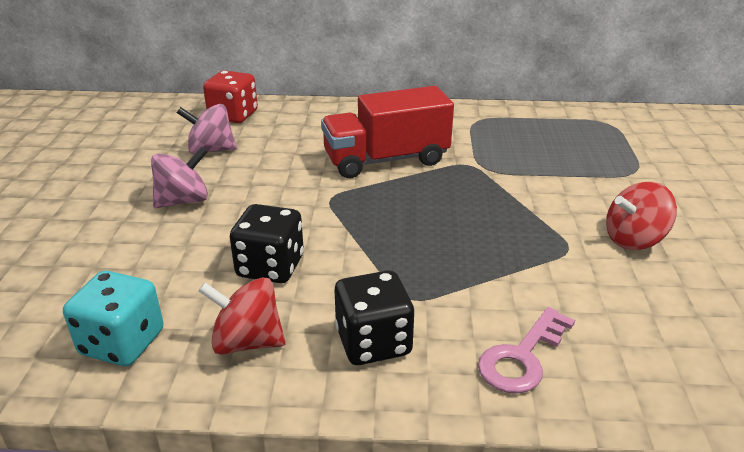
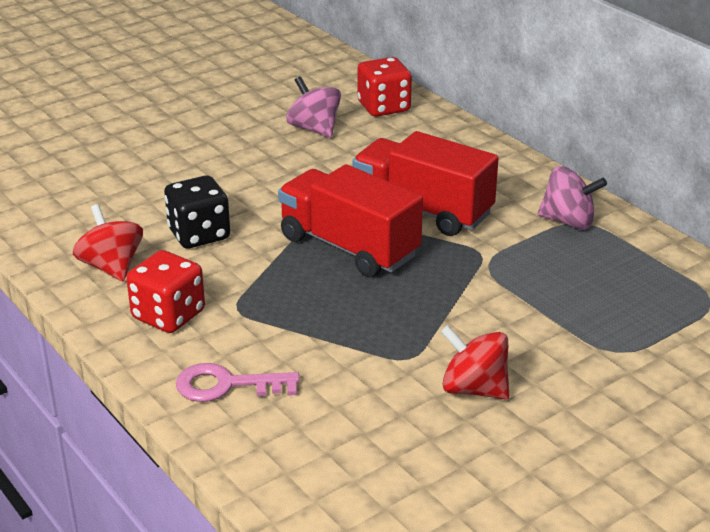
camera: 50 degrees right, 0 degrees up
turquoise dice [63,271,164,366] -> none
pink spinning top [151,147,208,208] -> pink spinning top moved to [538,166,607,229]
black dice [335,270,414,365] -> red dice [126,250,205,333]
none -> red truck [278,164,423,277]

